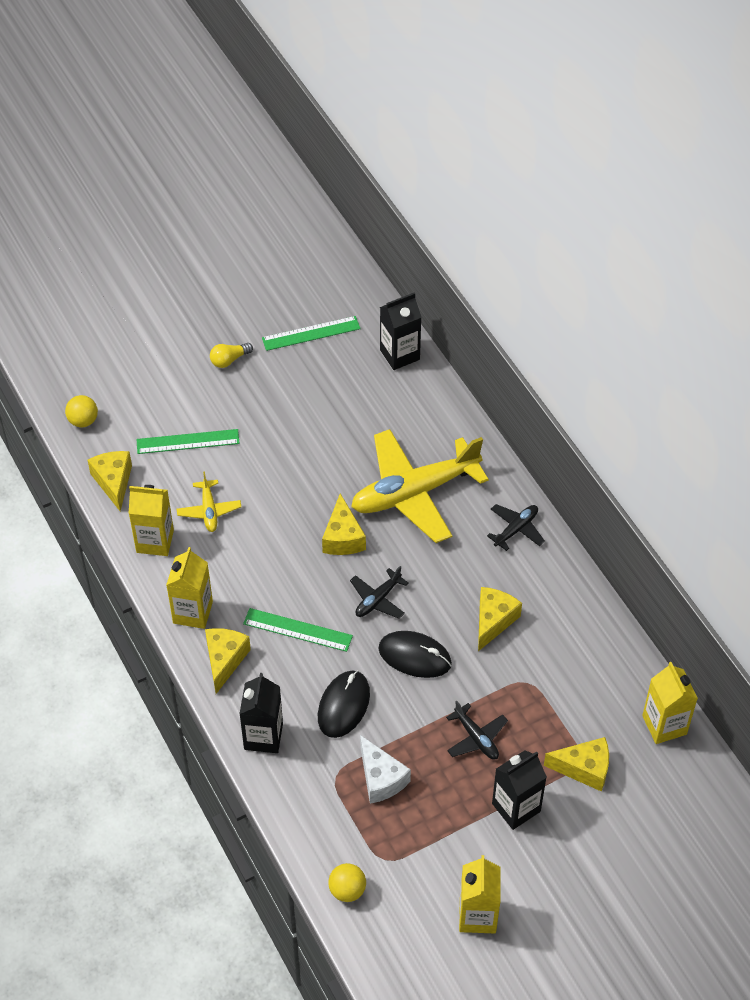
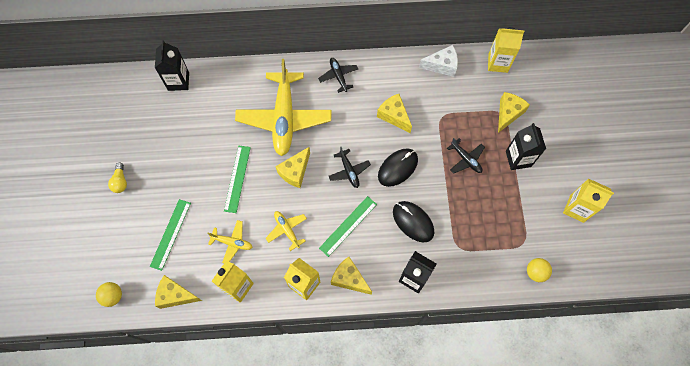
camera: 65 degrees left, 15 degrees up
green ruler [262,316,360,351] -> green ruler moved to [224,146,251,213]
yellow cheese [322,493,366,555] -> yellow cheese turned 105 degrees clockwise [275,147,310,188]
white cheese [360,735,411,804] -> white cheese moved to [419,45,458,77]
black plane [446,701,508,760] -> black plane turned 60 degrees clockwise [447,138,485,173]
none -> yellow plane [266,211,307,251]

